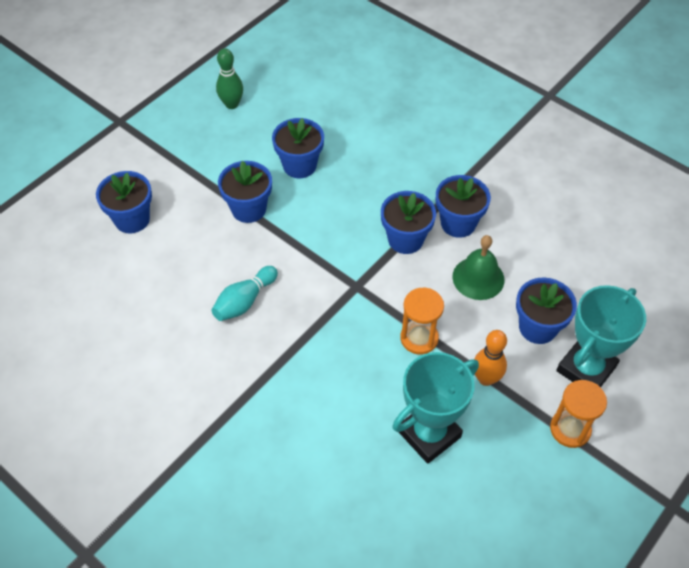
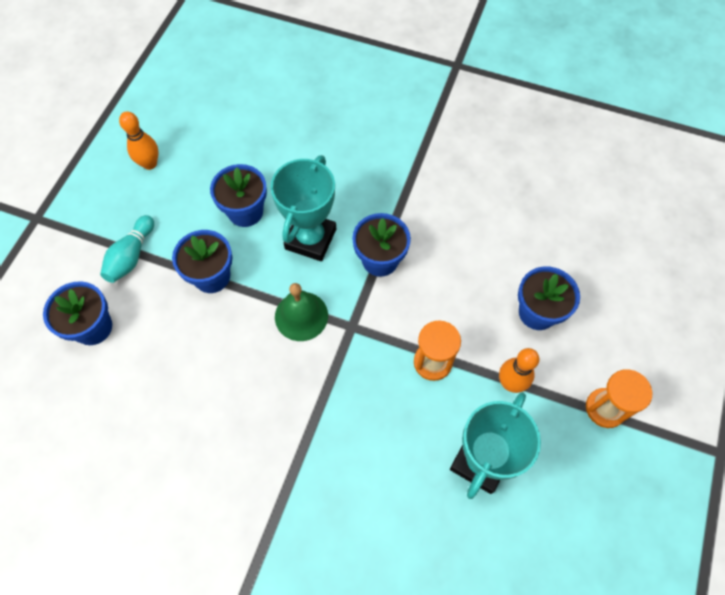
camera: 20 degrees left, 10 degrees up
turquoise bowling pin [212,266,278,321] -> turquoise bowling pin moved to [100,215,154,283]
green bowling pin [216,48,243,109] -> orange bowling pin [119,111,159,170]
blue flower pot [436,175,491,238] -> none
green bell [452,235,504,300] -> green bell moved to [275,283,328,341]
turquoise trophy [556,285,646,387] -> turquoise trophy moved to [271,155,336,261]

